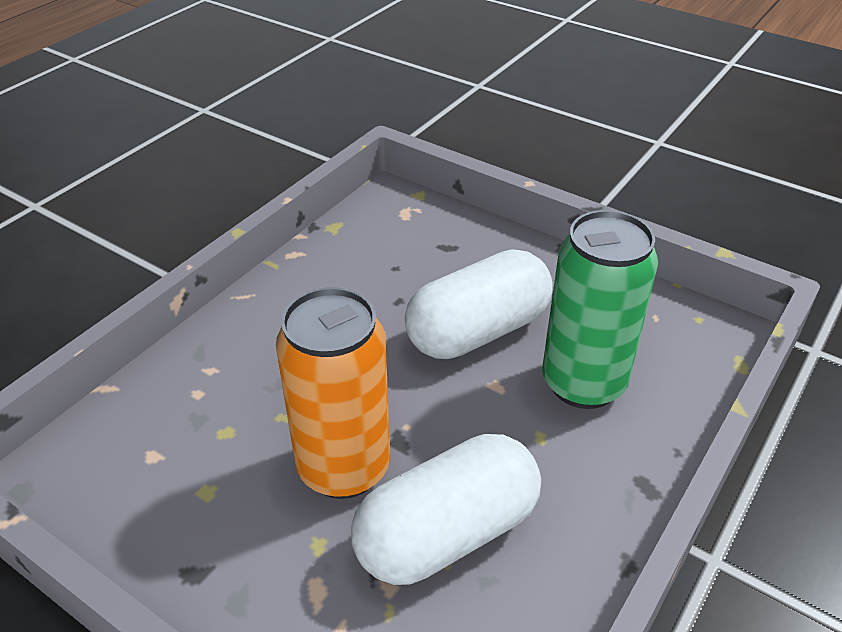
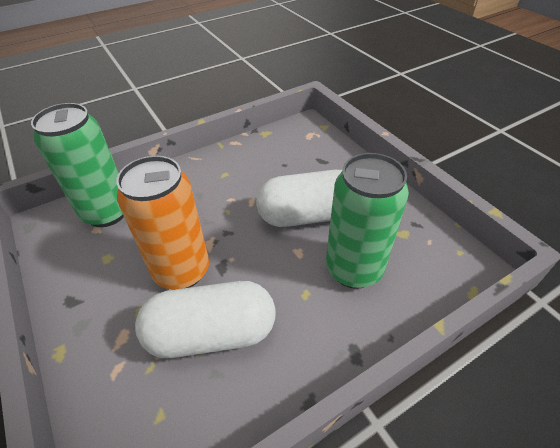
camera: 25 degrees right, 5 degrees up
none -> green can [31,103,124,227]

